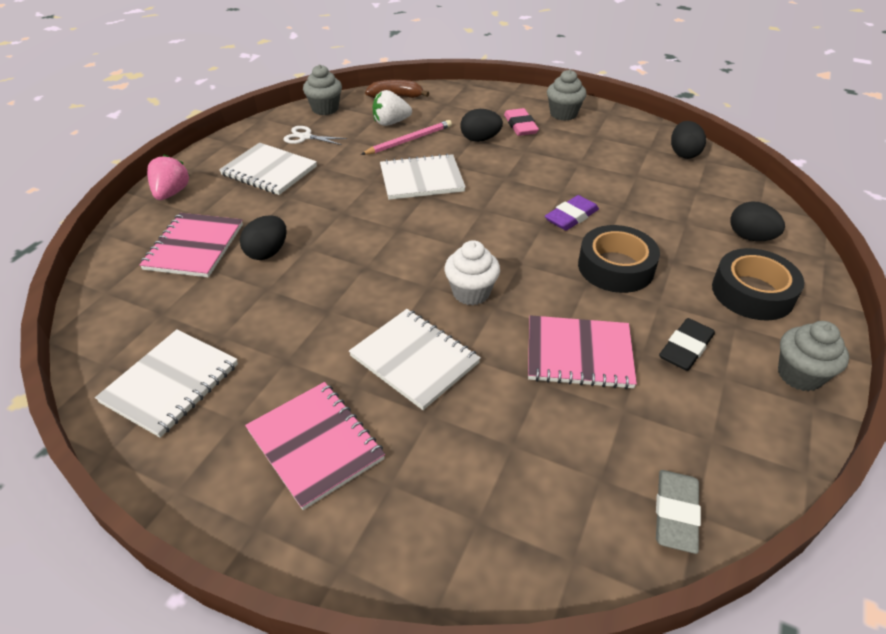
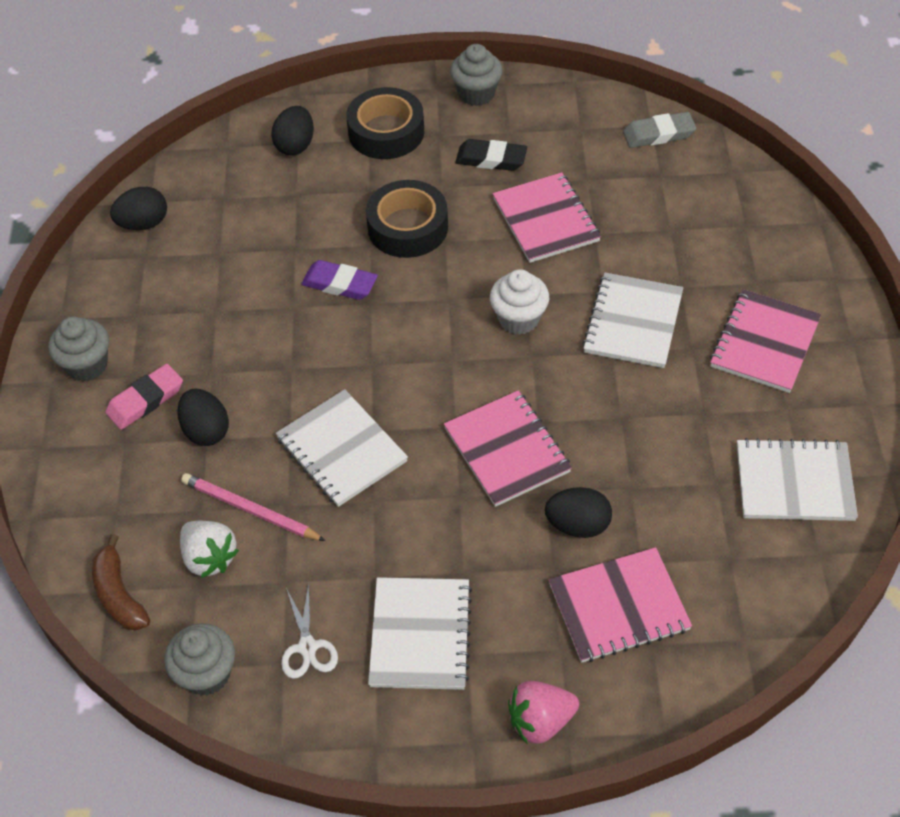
camera: 115 degrees left, 10 degrees up
none -> pink notebook [444,390,572,507]

